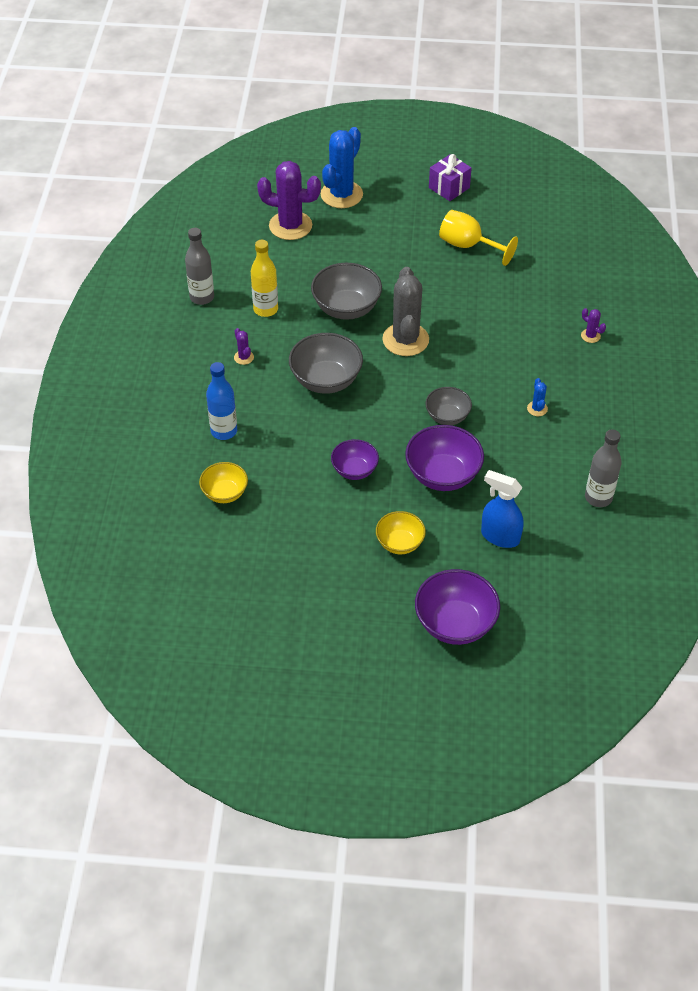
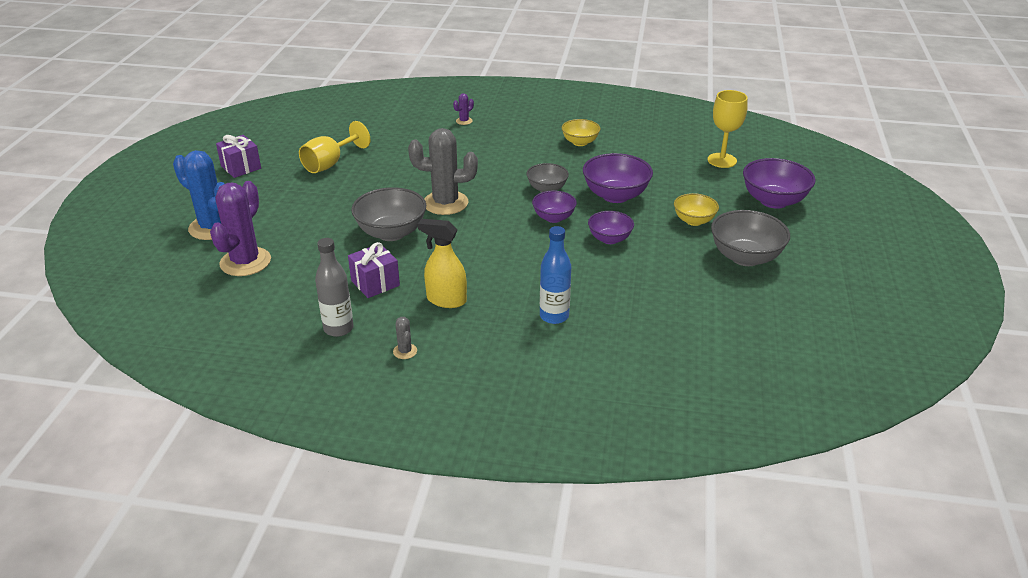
camera: 85 degrees left, 15 degrees down
yellow bowl [199,462,248,503] -> yellow bowl moved to [562,119,600,146]
purple cactus [234,328,254,365] -> yellow spray bottle [418,219,467,308]
yellow bottle [251,240,278,317] -> purple gift [348,242,400,298]
grey bowl [289,333,363,394] -> grey bowl moved to [711,210,790,266]
blue spray bottle [481,470,524,548] -> none
blue cactus [527,378,548,416] -> none
grey bottle [585,429,622,507] -> none
none -> grey cactus [393,317,417,359]
none -> purple bowl [532,191,577,223]
none -> yellow goblet [708,90,748,168]

